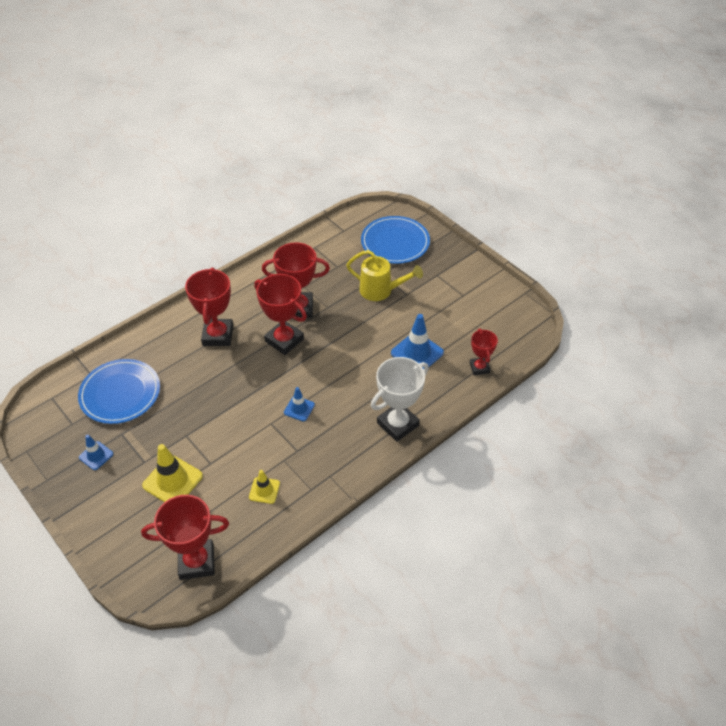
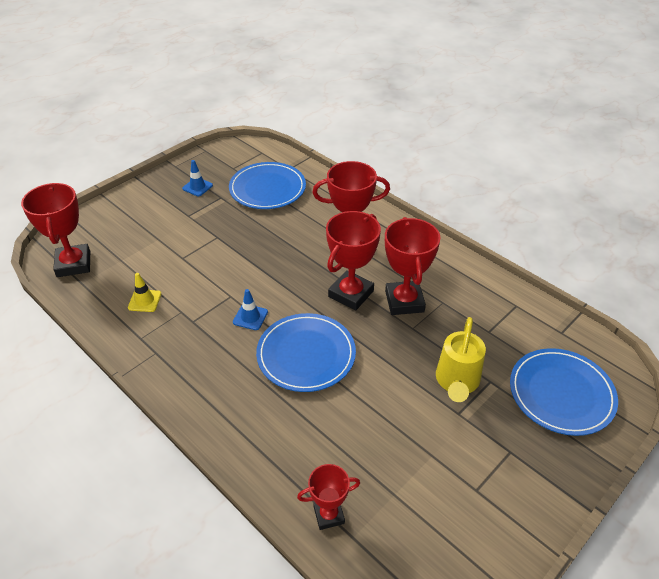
camera: 85 degrees right, 5 degrees down
yellow traffic cone [142,444,203,502] -> none
white trophy [371,357,429,442] -> none
blue traffic cone [391,314,444,370] -> none
none -> blue plate [256,313,356,392]

